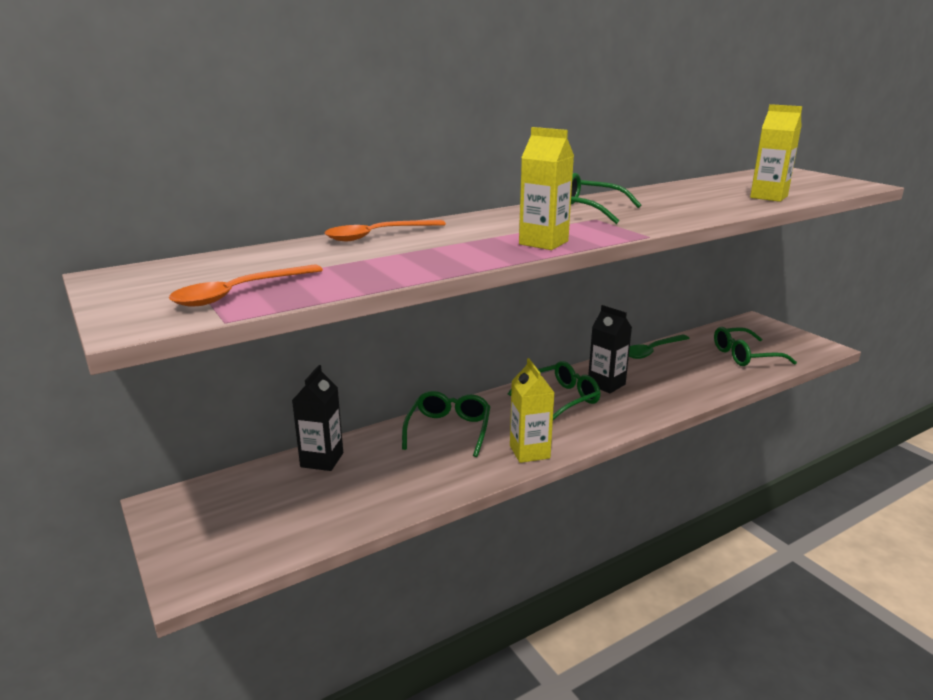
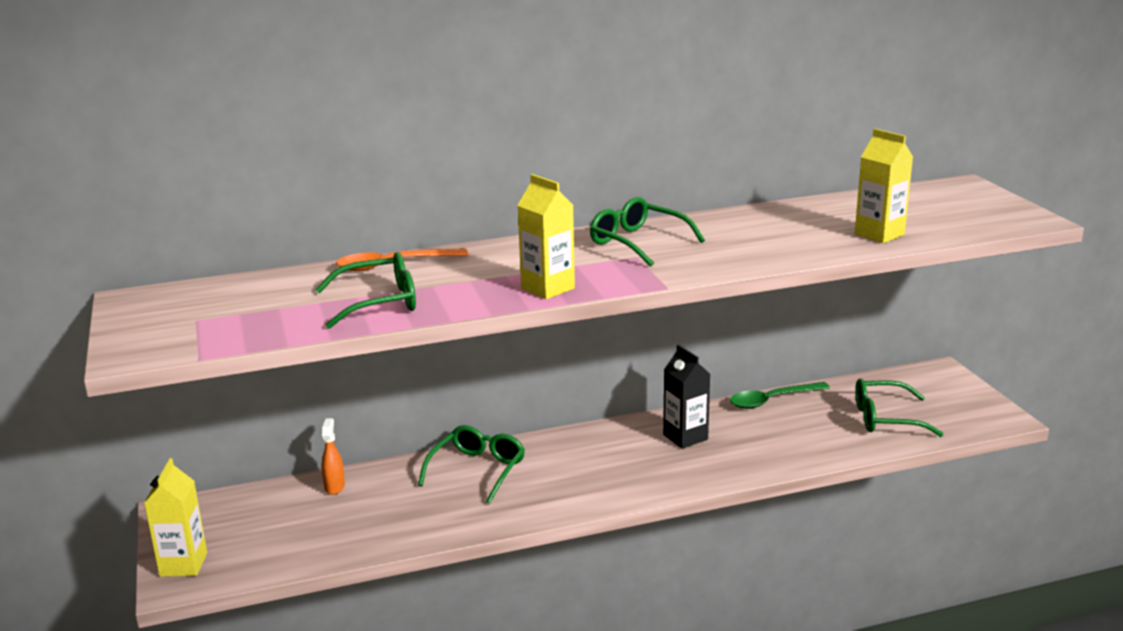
camera: 15 degrees right, 0 degrees up
orange spoon [169,264,323,307] -> none
black carton [292,365,343,471] -> orange spray bottle [321,418,345,495]
green glasses [508,361,601,420] -> green glasses moved to [315,252,416,329]
yellow carton [510,358,555,463] -> yellow carton moved to [144,458,207,577]

